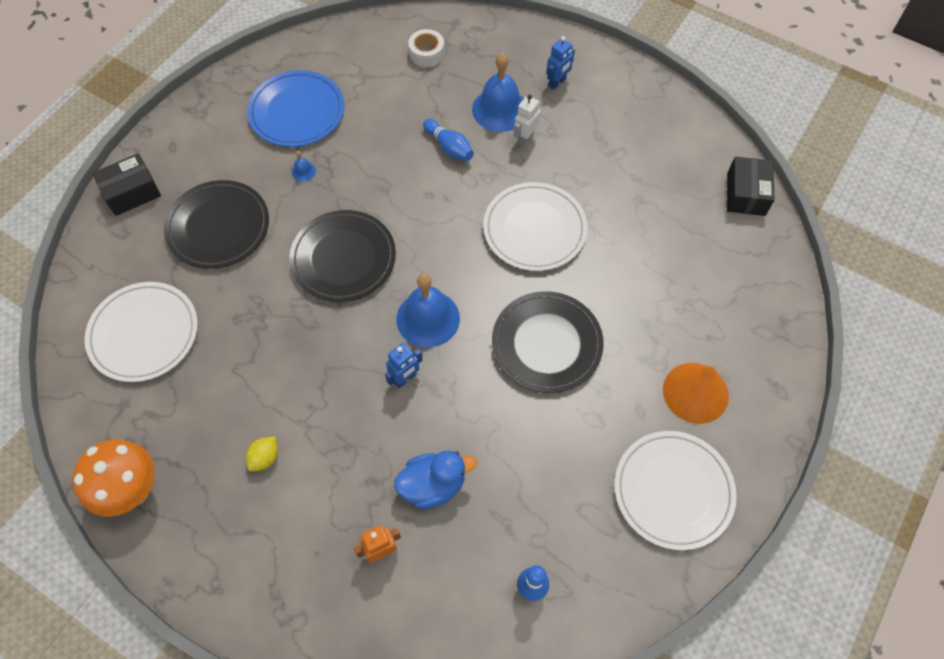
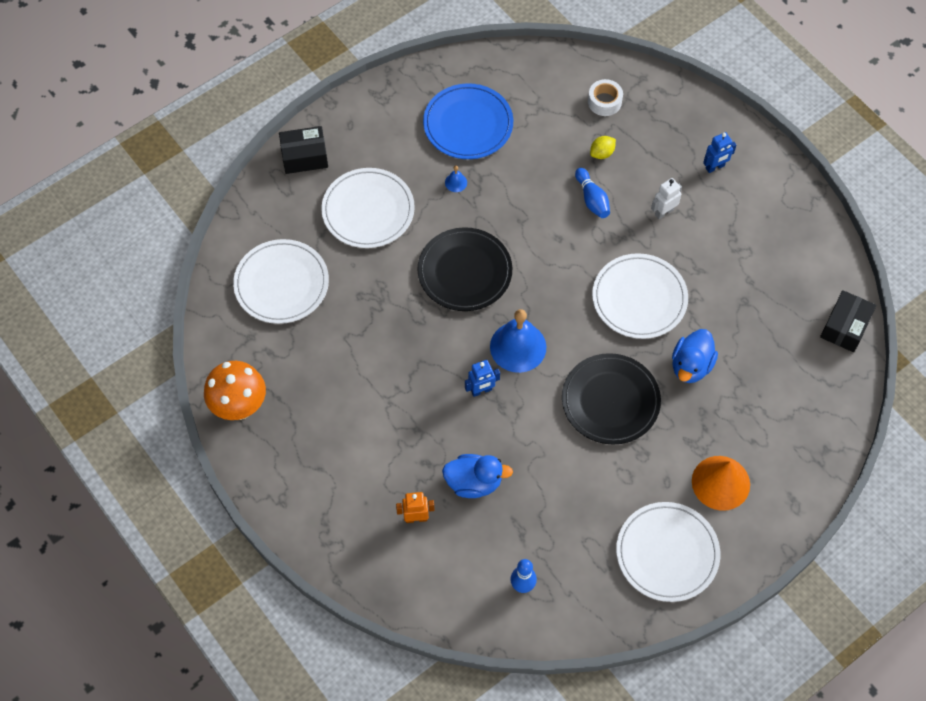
camera: 20 degrees right, 0 degrees up
black plate [164,180,269,269] -> white plate [321,168,415,248]
yellow lemon [246,436,278,472] -> yellow lemon moved to [590,136,616,159]
blue bell [472,53,523,132] -> none
none -> blue duck [672,329,718,383]

